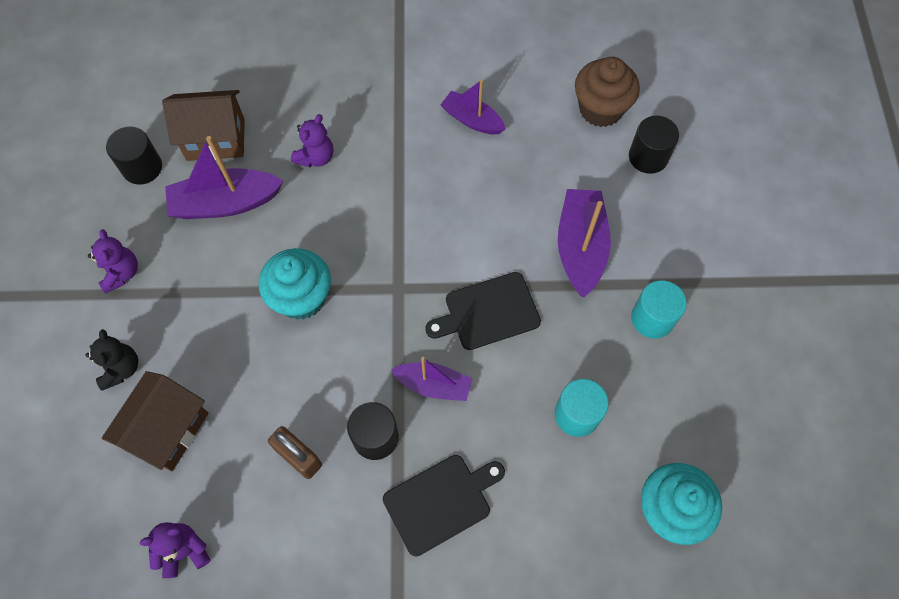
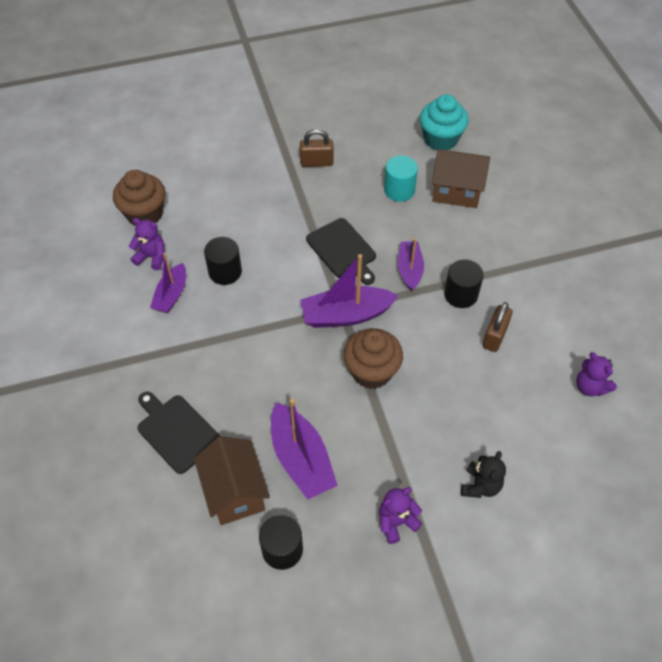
camera: 105 degrees left, 10 degrees down
black teddy bear [85,329,138,391] -> black teddy bear turned 135 degrees clockwise [461,451,506,498]
brown house [102,371,208,471] -> brown house moved to [432,149,490,208]
turquoise cupcake [259,248,331,320] -> brown cupcake [343,328,403,389]
purple teddy bear [291,114,333,167] -> purple teddy bear moved to [129,218,165,270]
black cutting board [383,455,505,556] -> black cutting board moved to [137,391,220,474]
purple boat [558,189,611,297] -> purple boat moved to [301,254,399,328]
black cylinder [629,116,679,174] -> black cylinder moved to [204,237,242,285]
turquoise cylinder [631,280,687,338] -> brown padlock [300,129,333,167]

